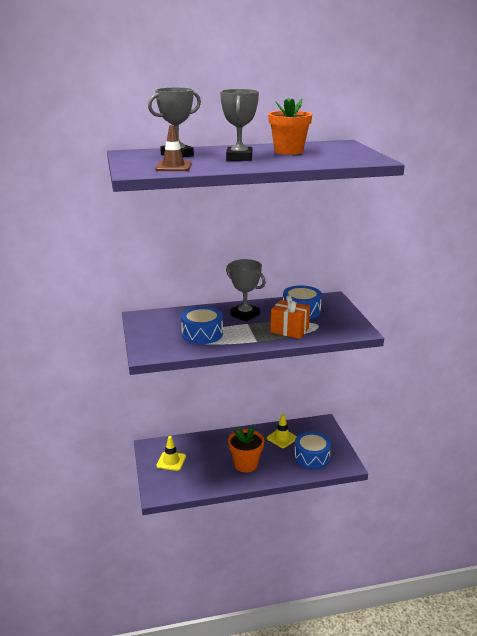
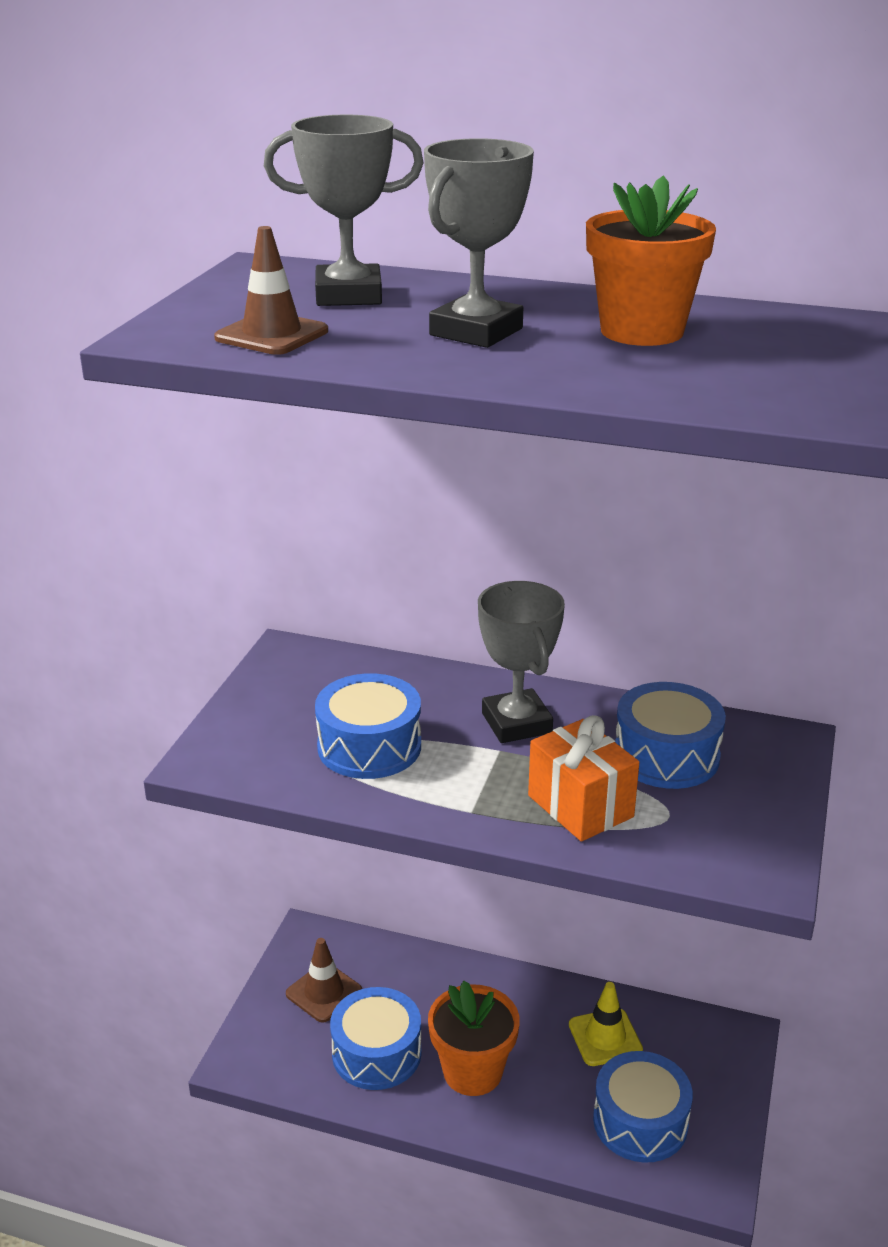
camera: 30 degrees right, 5 degrees up
yellow traffic cone [156,436,186,471] -> brown traffic cone [286,938,362,1023]
none -> blue drum [330,987,422,1090]

